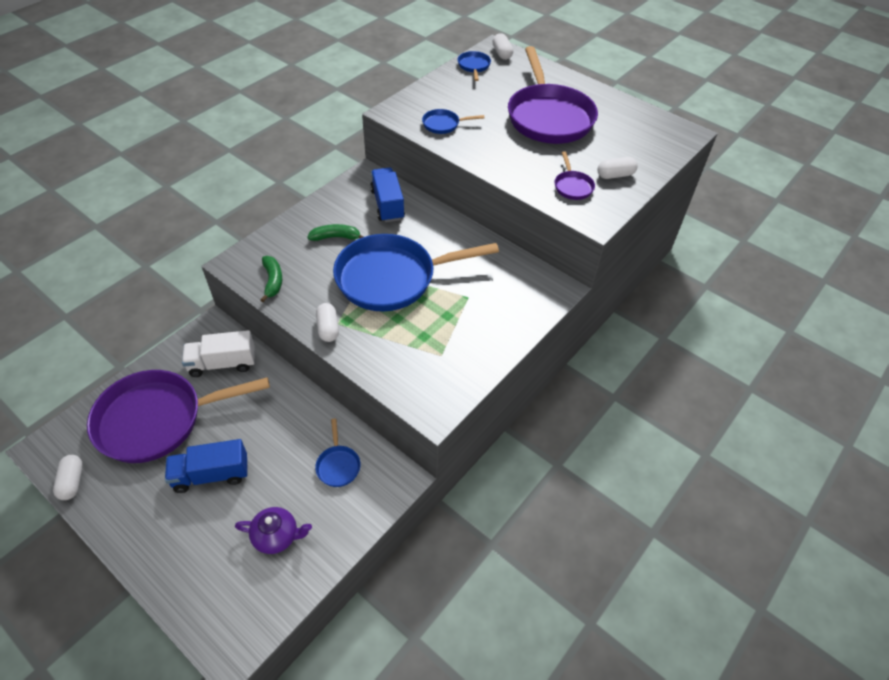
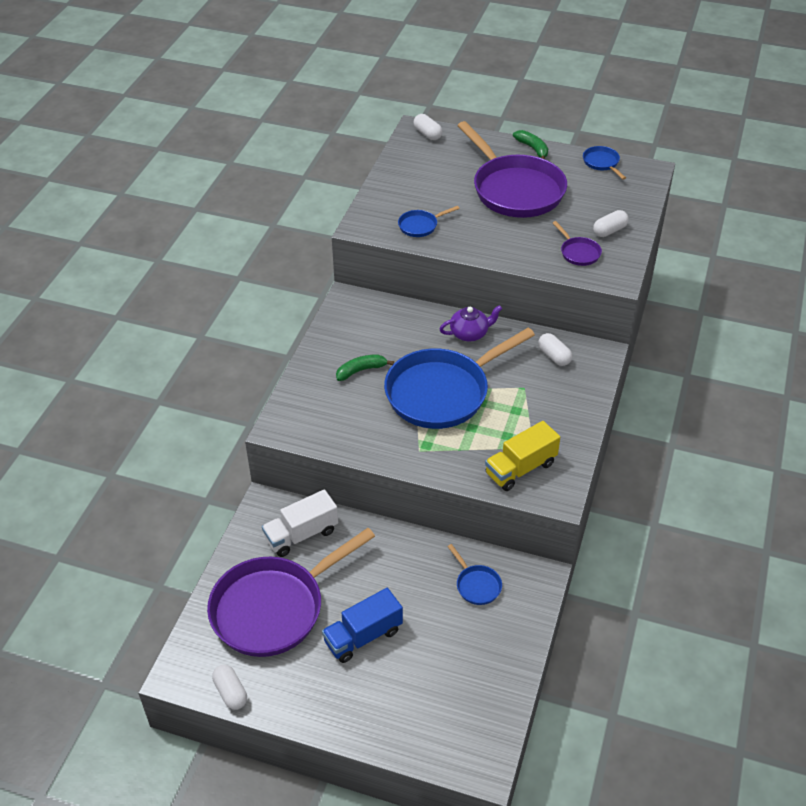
camera: 20 degrees left, 5 degrees down
purple teapot [235,507,312,554] -> purple teapot moved to [439,305,502,341]
green banana [260,256,282,302] -> green banana moved to [513,130,548,159]
white capsule [316,303,339,342] -> white capsule moved to [538,333,572,366]
blue truck [370,168,405,222] -> none
blue pan [458,51,491,81] -> blue pan moved to [583,146,626,180]
none -> yellow truck [485,421,560,491]

